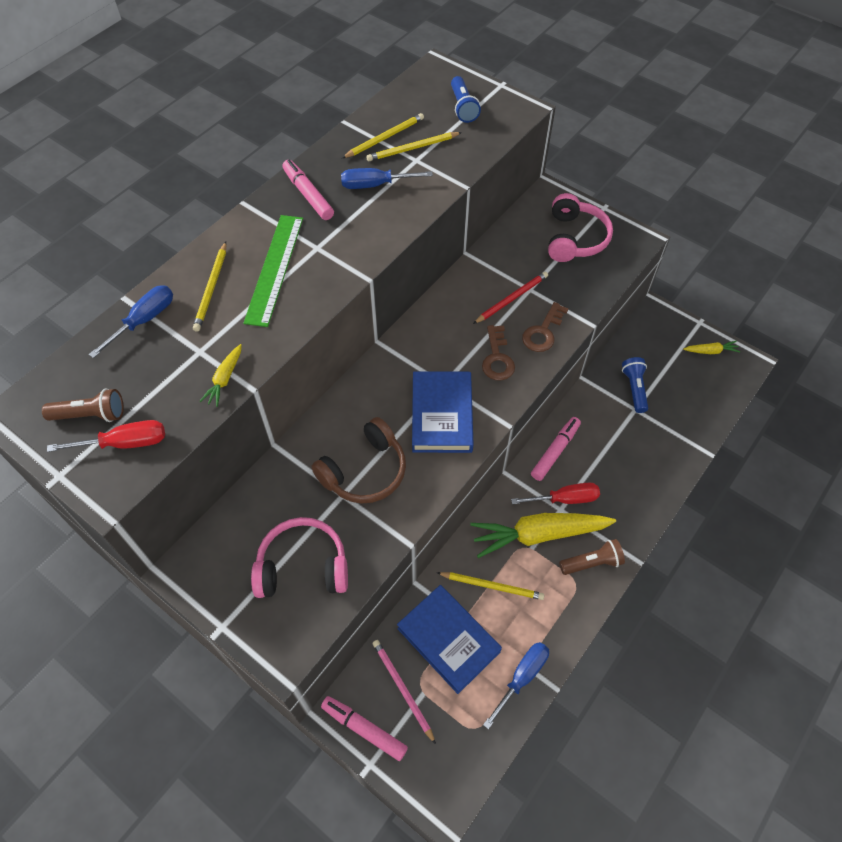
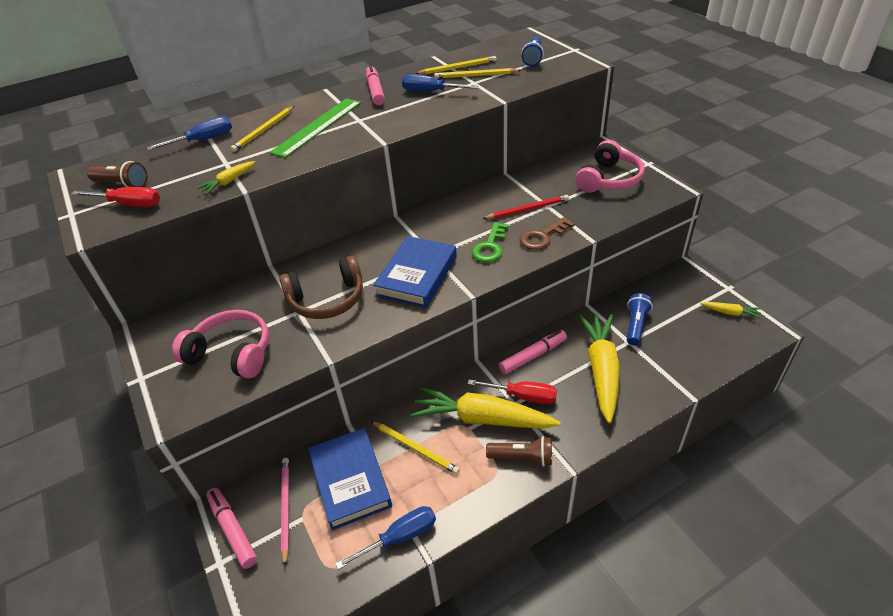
camera: 25 degrees right, 15 degrees down
brown key [482,325,515,381] -> green key [471,222,509,262]
none -> yellow carrot [578,314,620,423]

